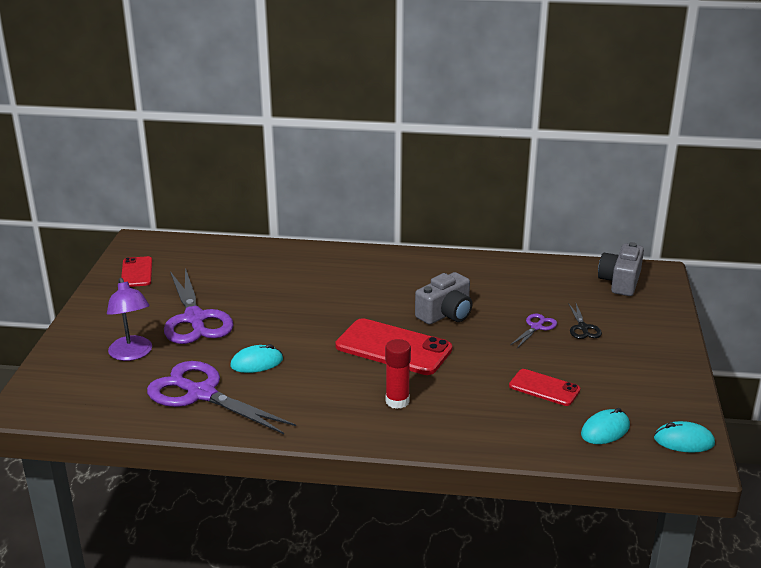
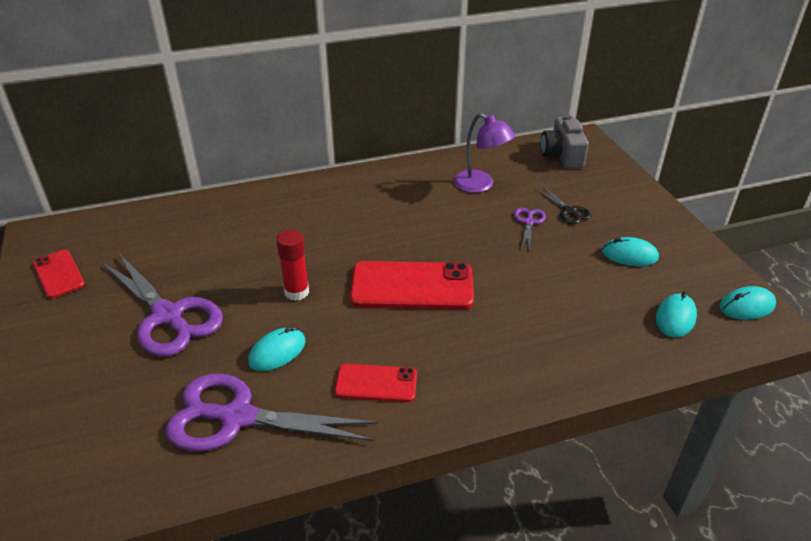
camera: 25 degrees left, 10 degrees up
purple lamp [107,278,152,361] -> purple lamp moved to [454,113,515,193]
red glue stick [385,339,411,409] -> red glue stick moved to [276,230,309,301]
grey camera [415,272,472,325] -> none
red phone [509,369,580,406] -> red phone moved to [335,364,417,402]
none -> turquoise mouse [602,237,659,266]

